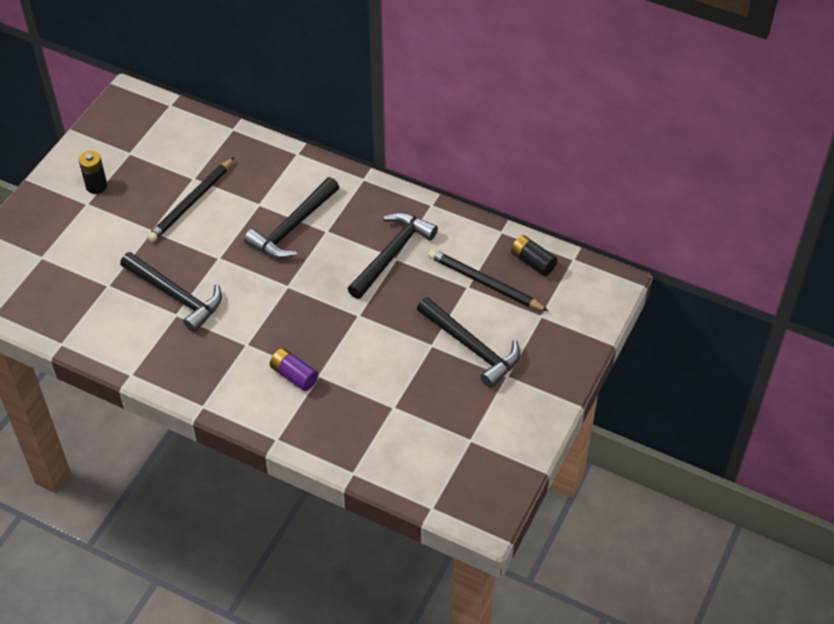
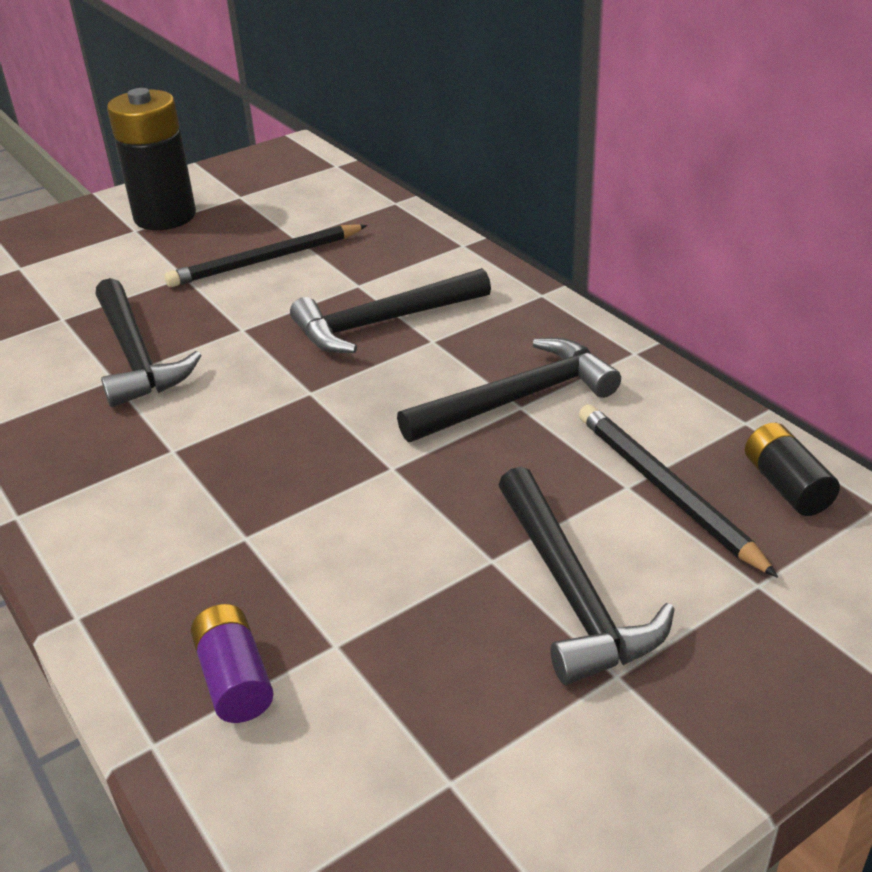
camera: 30 degrees right, 15 degrees down
black battery [79,151,107,194] -> black battery [107,88,196,230], size x1.91
purple battery [270,348,319,391] -> purple battery moved to [191,604,274,723]

